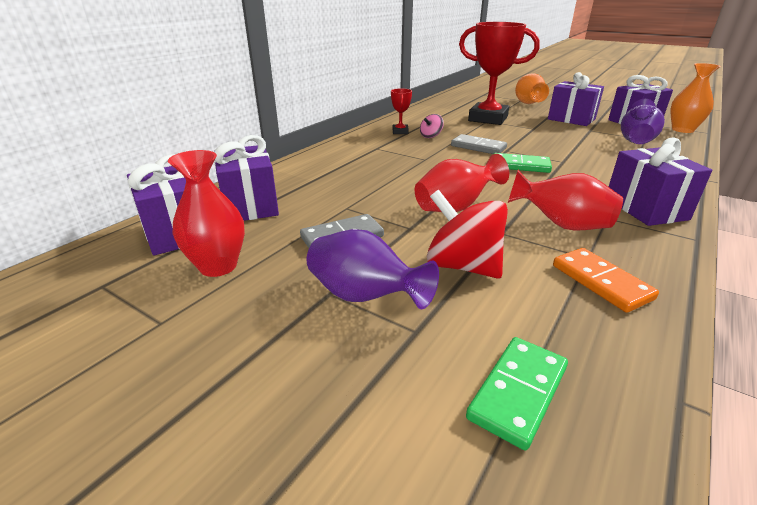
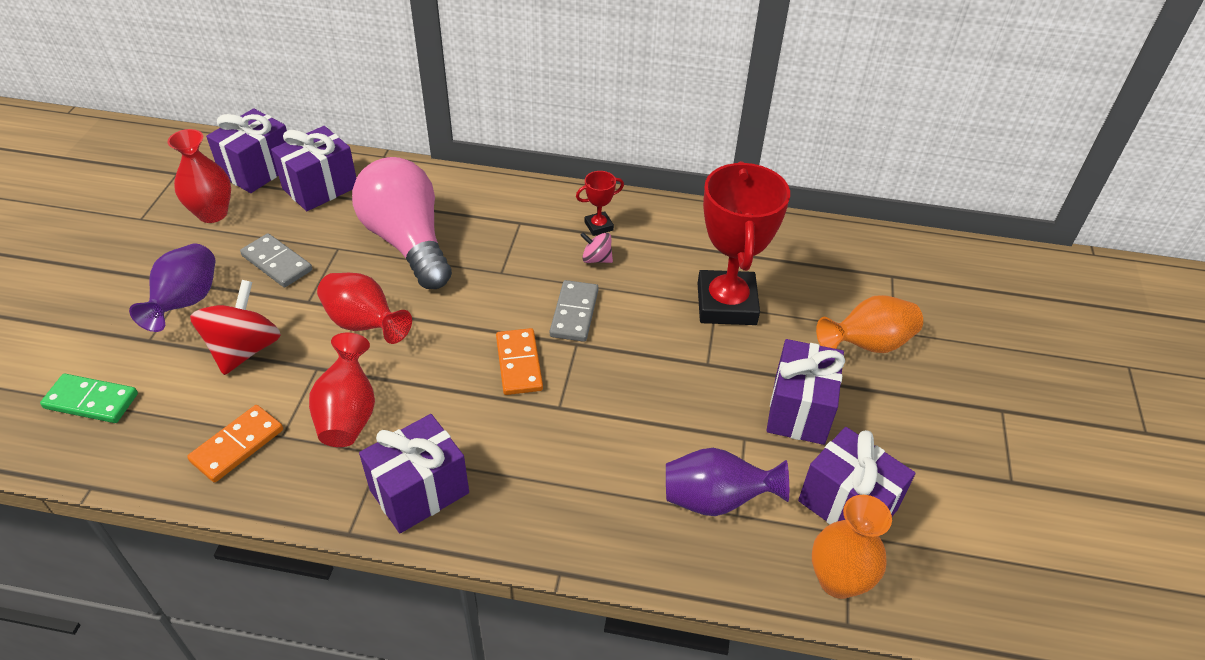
camera: 65 degrees right, 15 degrees up
green domino [494,153,552,173] -> orange domino [496,328,543,395]
none -> pink light bulb [352,157,452,289]

